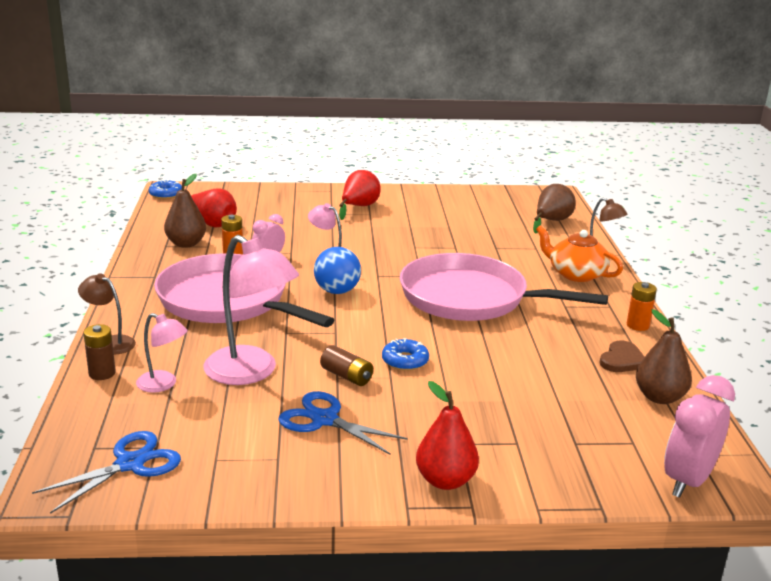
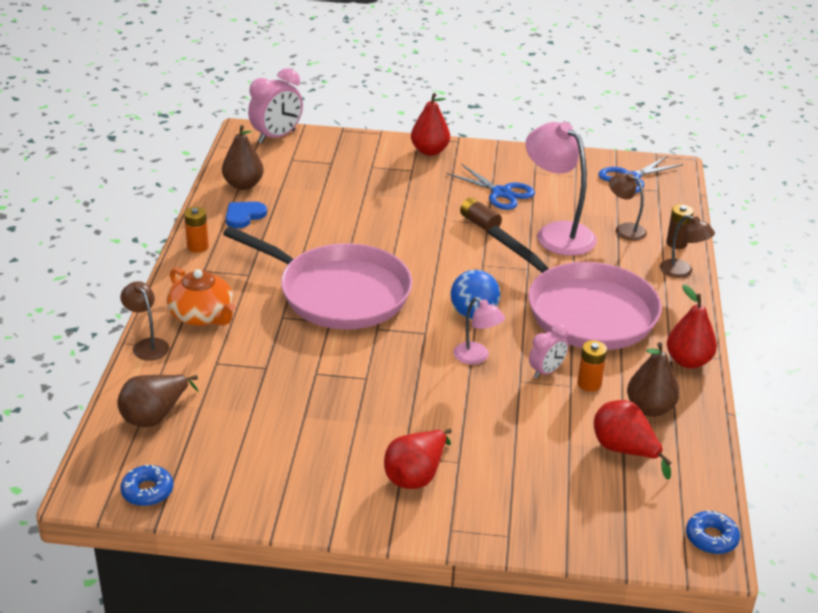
camera: 170 degrees left, 10 degrees up
pink lamp [136,313,188,393] -> brown lamp [609,173,647,241]
blue donut [382,338,429,371] -> blue donut moved to [121,464,173,506]
brown heart [599,340,644,372] -> blue heart [226,202,267,229]
none -> red pear [667,284,717,369]

